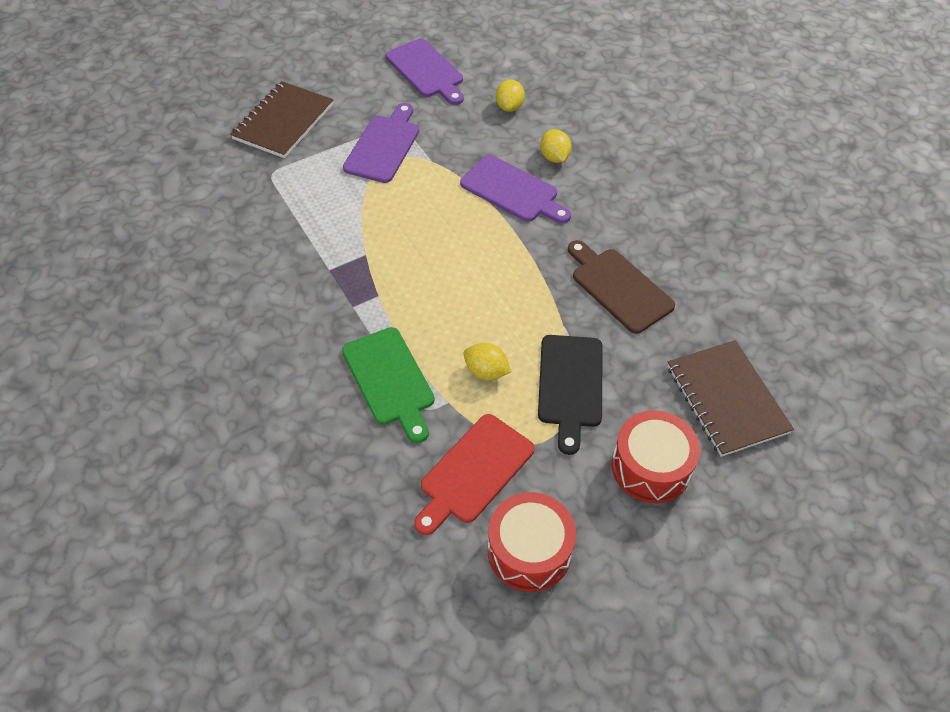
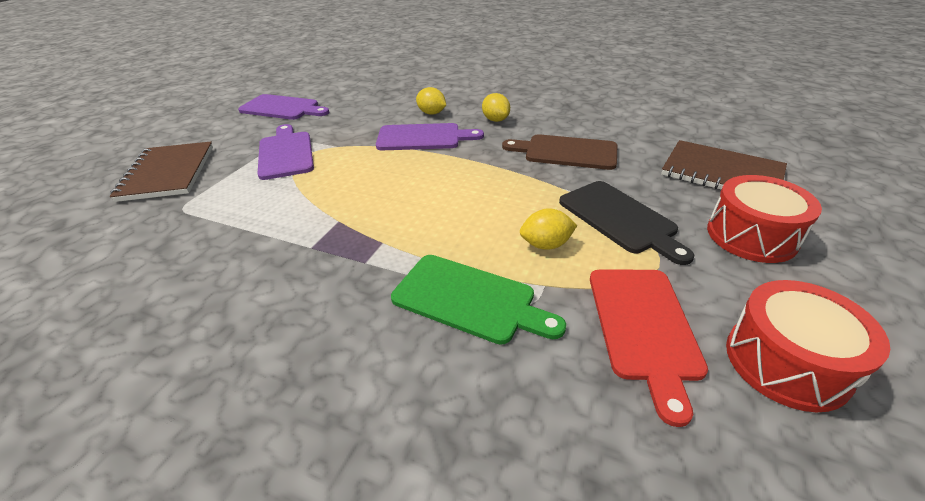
camera: 35 degrees left, 15 degrees down
yellow lemon [496,79,525,112] -> yellow lemon moved to [482,93,510,122]

